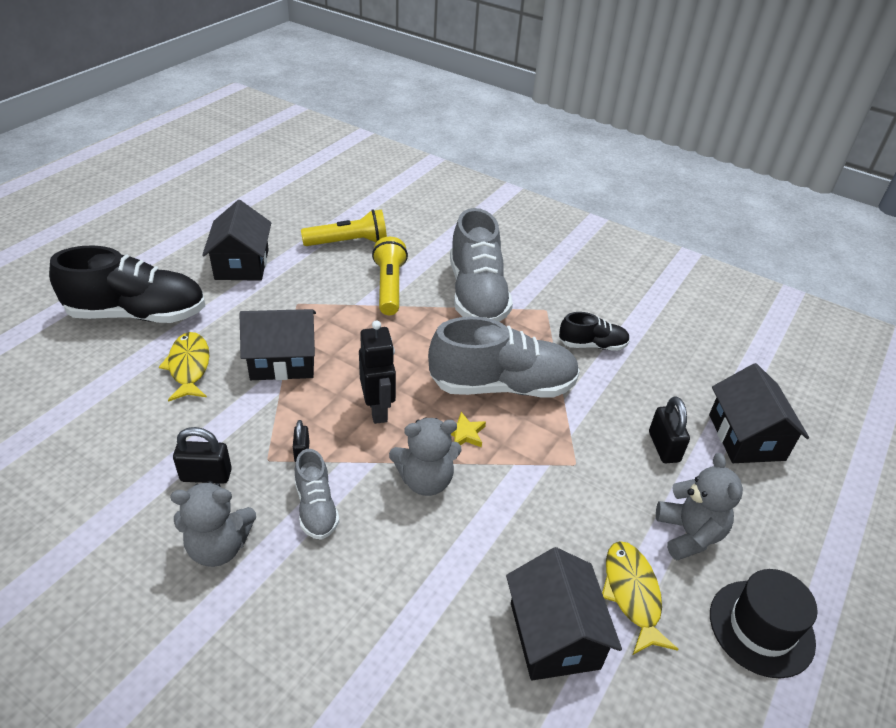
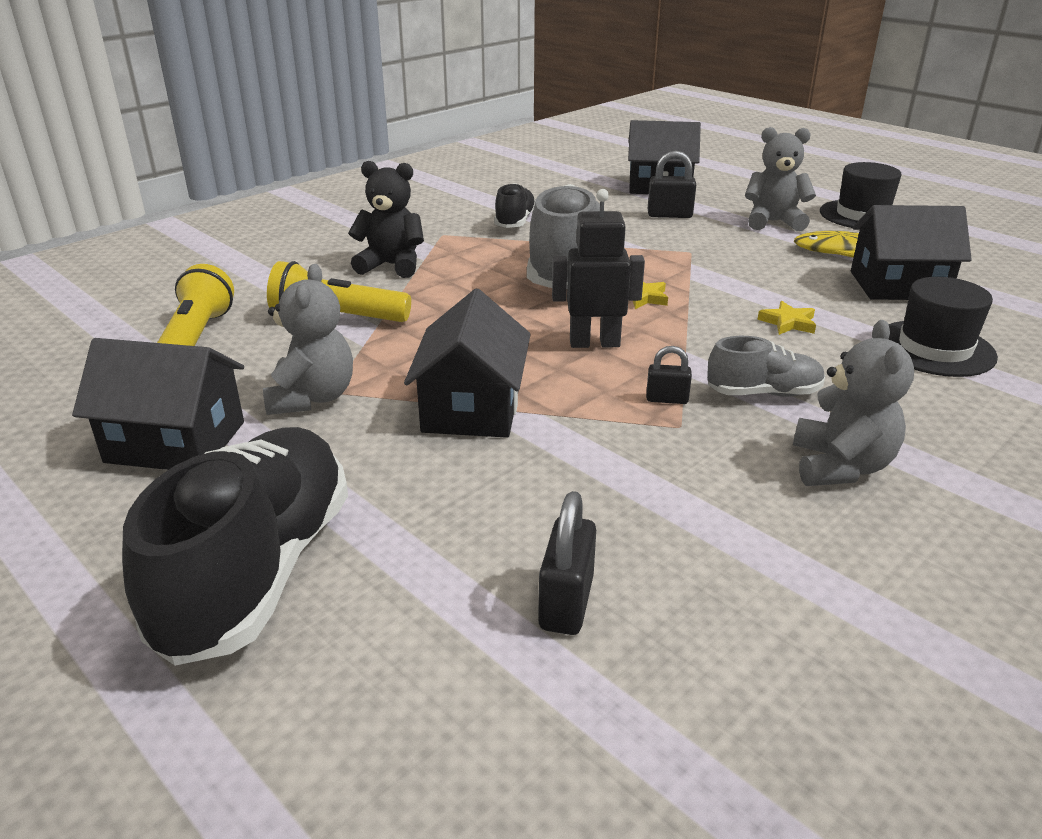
camera: 75 degrees left, 10 degrees down
yellow fish [159,332,210,402] -> none
black padlock [173,427,232,484] -> black padlock moved to [538,491,596,635]
grey teddy bear [389,417,462,496] -> grey teddy bear moved to [263,264,353,415]
grey shoe [450,208,513,322] -> black teddy bear [348,161,424,278]
none -> yellow star [757,301,816,335]
none -> black hat [888,277,998,377]

